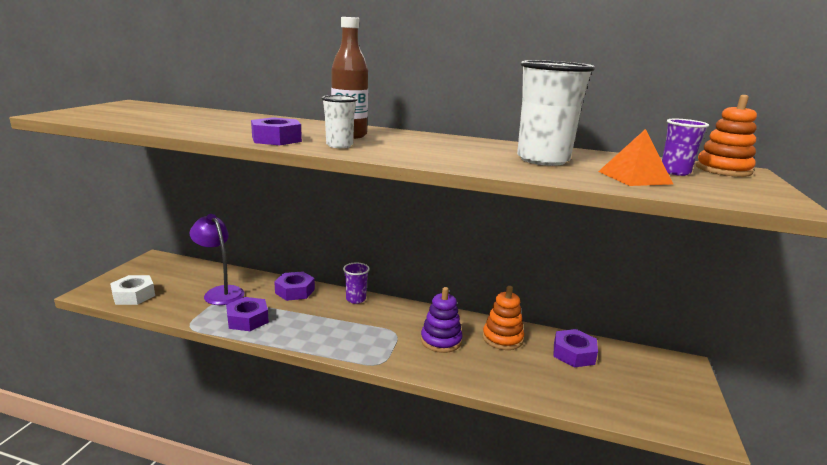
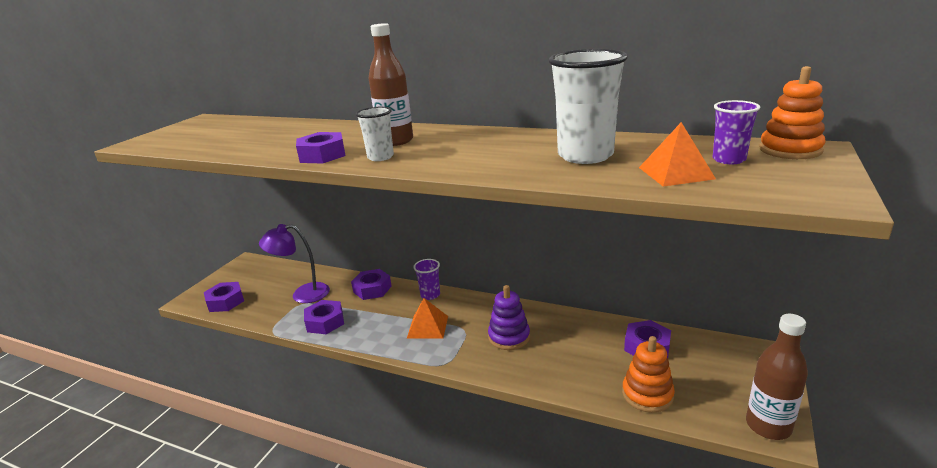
camera: 10 degrees right, 5 degrees up
white nut [110,275,155,305] -> purple nut [204,282,244,312]
purple lamp [190,214,245,305] -> purple lamp turned 60 degrees counterclockwise [259,224,330,303]
orange stacking toy [483,286,524,350] -> orange stacking toy moved to [622,336,675,413]
none -> orange pyramid [407,298,448,339]
none -> brown bottle [746,314,808,440]

